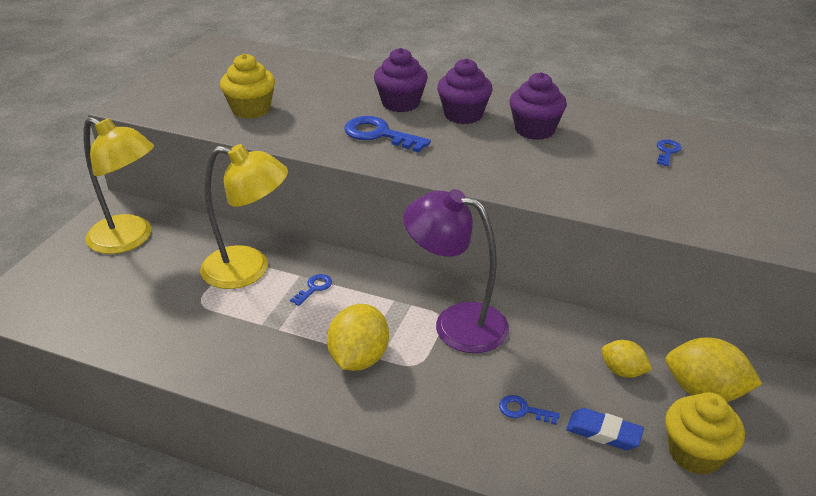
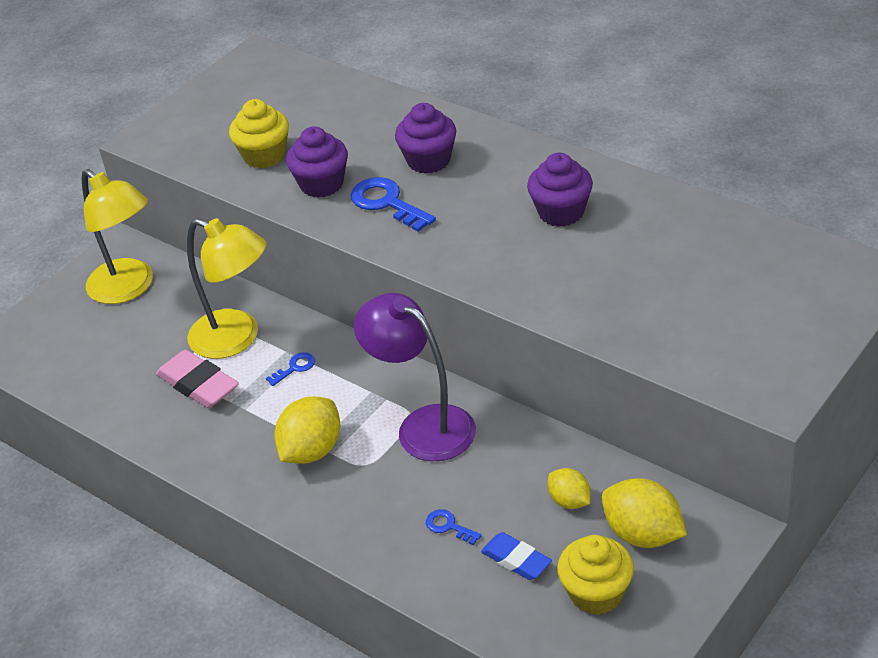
camera: 20 degrees right, 5 degrees up
purple cupcake [437,58,493,124] -> purple cupcake moved to [286,127,348,198]
blue key [657,139,681,166] -> none
none -> pink eraser [156,350,239,408]

